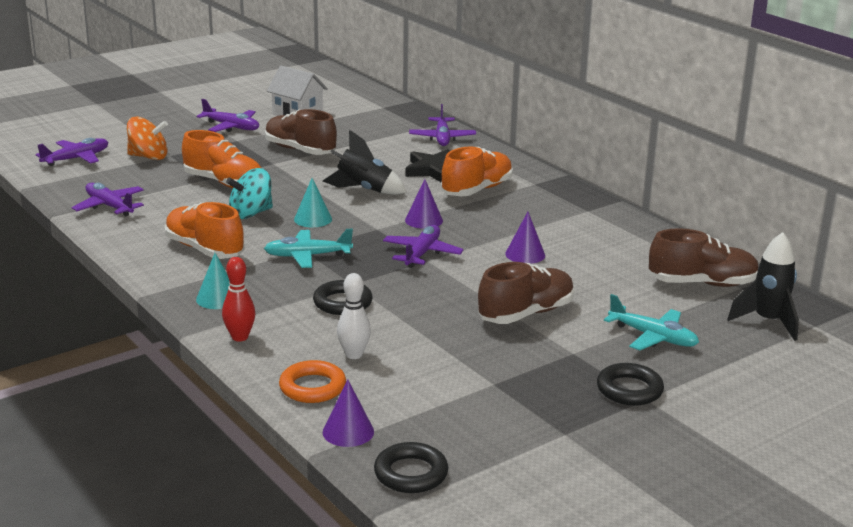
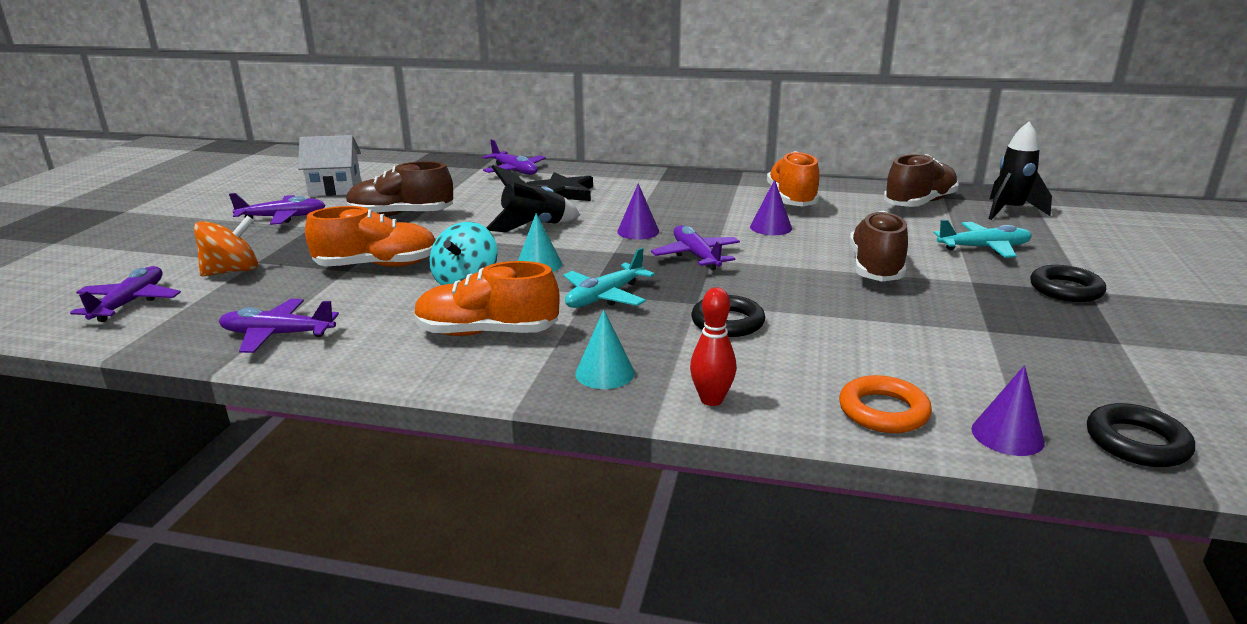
camera: 40 degrees left, 0 degrees up
white bowling pin [337,273,371,359] -> none
orange shoe [441,147,513,196] -> orange shoe moved to [767,151,819,207]

